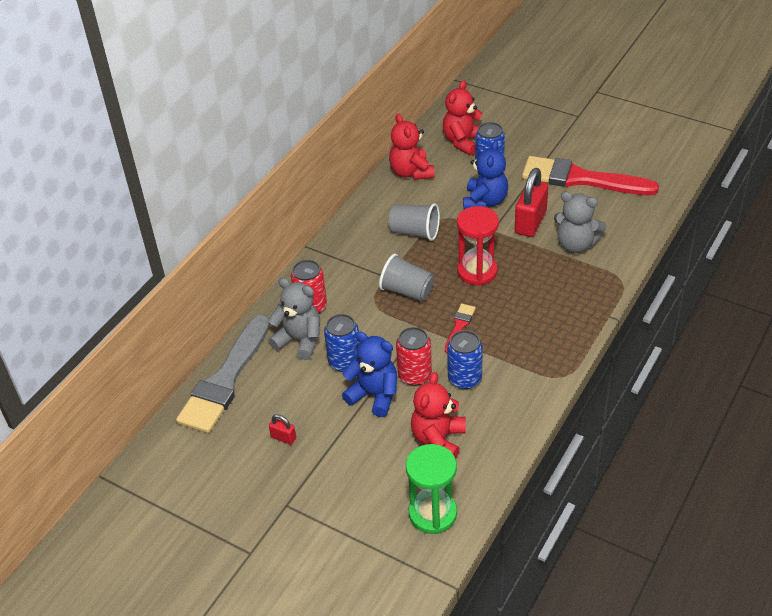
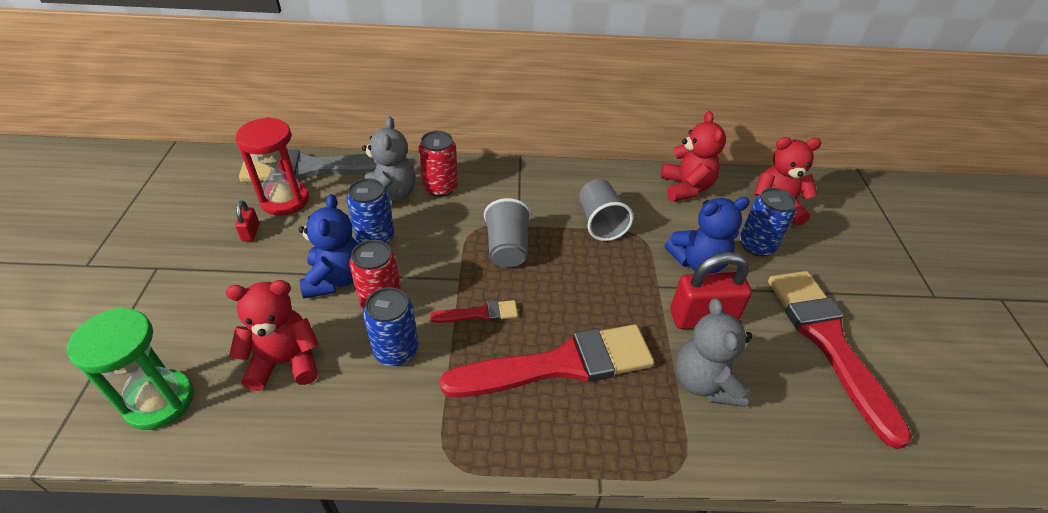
camera: 55 degrees right, 0 degrees up
red teddy bear [389,113,435,180] -> red teddy bear turned 135 degrees clockwise [661,111,726,202]
red hourglass [457,206,499,286] -> red hourglass moved to [235,117,309,216]
none -> red brush [440,324,654,397]

